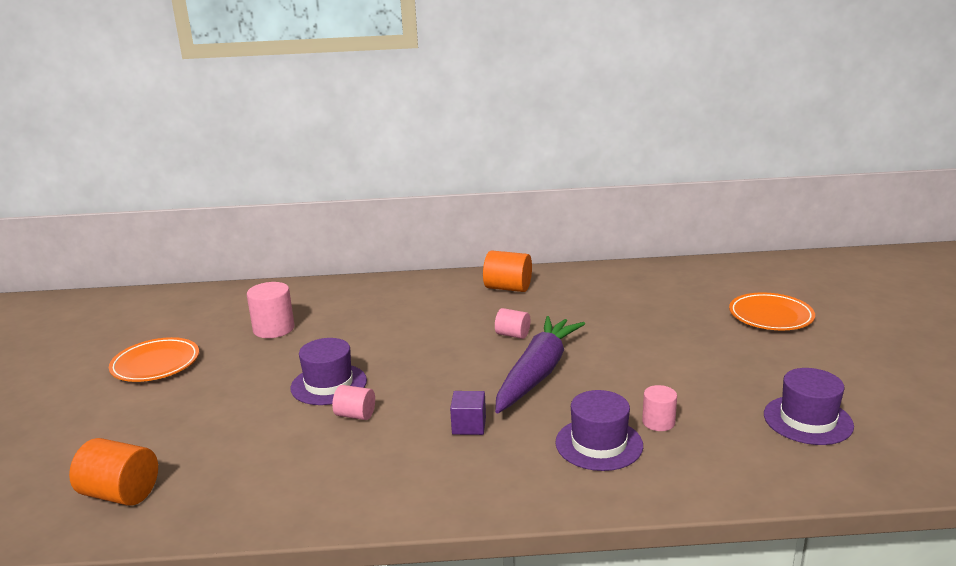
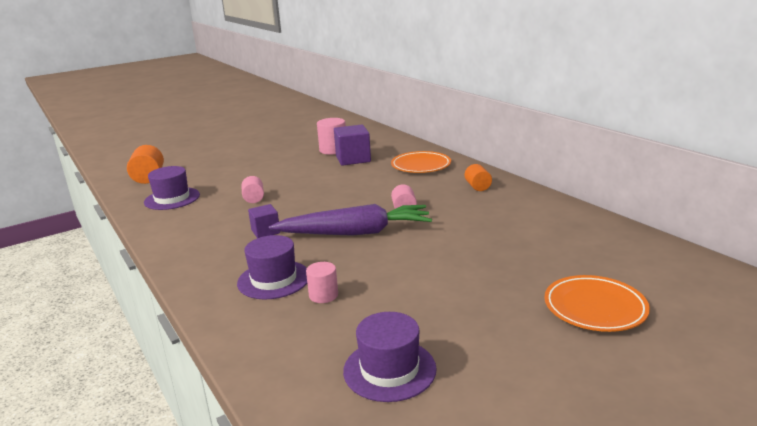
camera: 60 degrees right, 0 degrees up
orange plate [109,337,199,382] -> orange plate moved to [391,151,451,173]
purple hat [290,338,367,405] -> purple hat moved to [144,166,200,210]
orange cylinder [483,250,532,292] -> orange cylinder [465,164,492,191], size x0.62
none -> purple cube [334,125,371,166]

